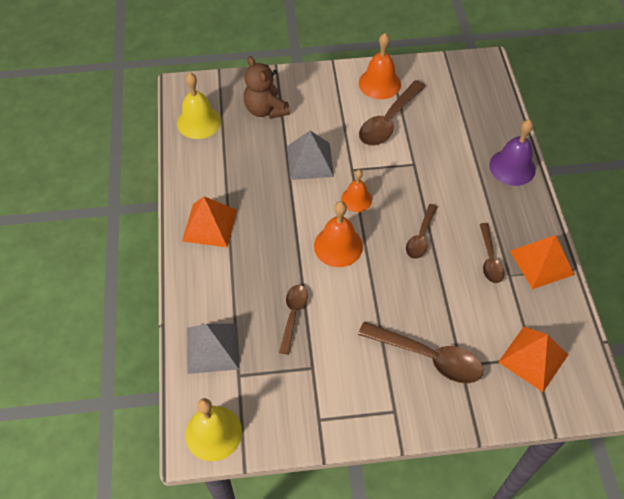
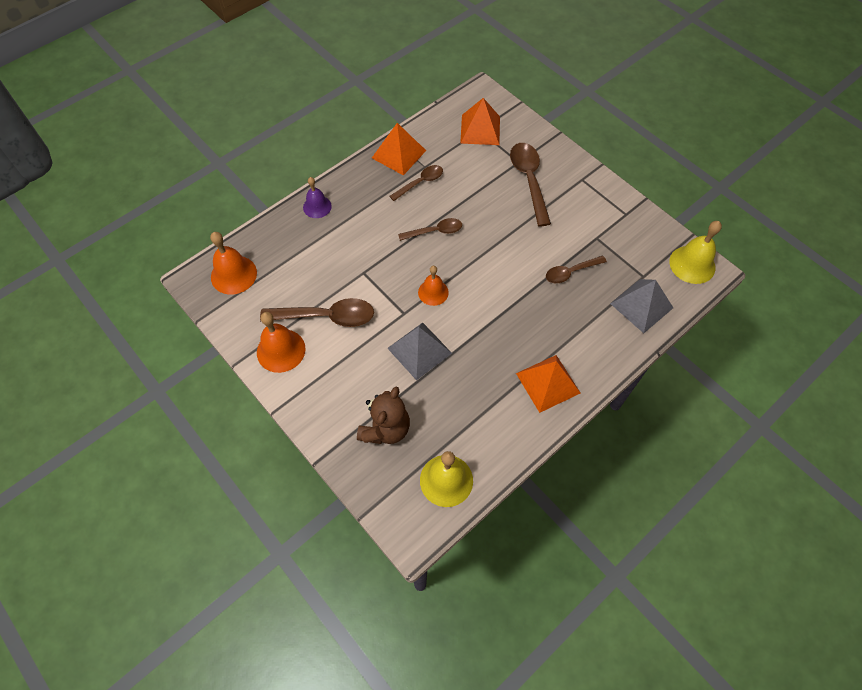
camera: 125 degrees left, 5 degrees up
orange bell [314,201,363,267] -> orange bell moved to [210,232,257,294]
purple bell [489,119,536,186] -> purple bell [303,177,332,218], size x0.66

